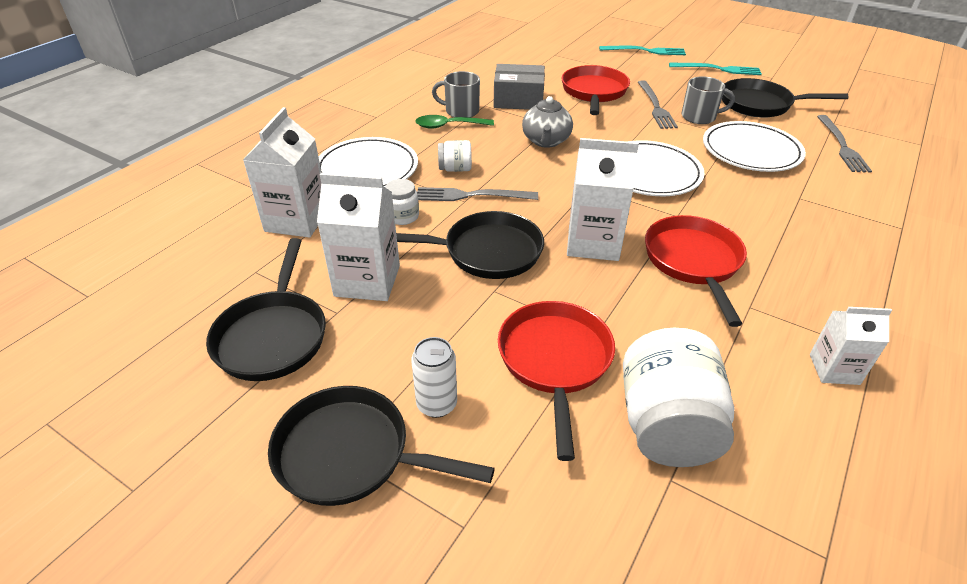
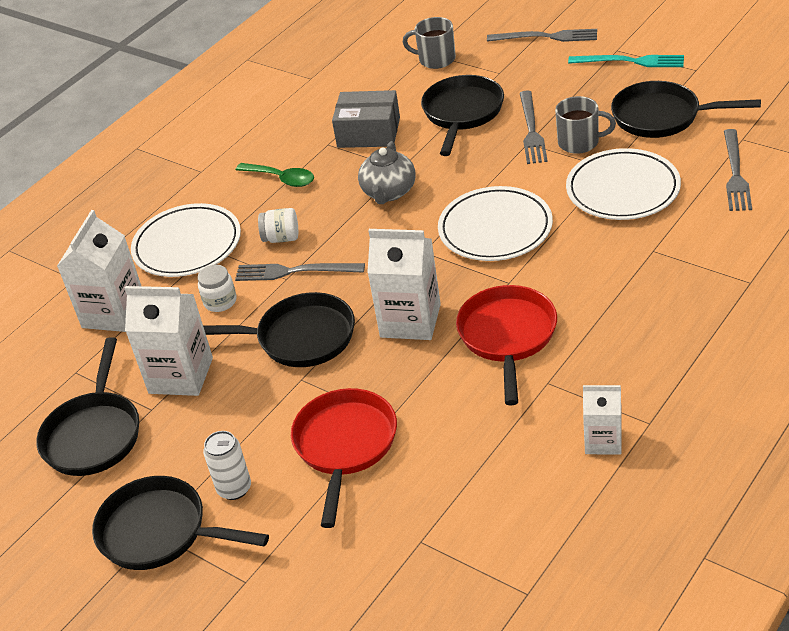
camera: 10 degrees right, 0 degrees up
green spoon [415,115,494,129] -> green spoon turned 150 degrees counterclockwise [236,163,314,187]
grey mug [432,71,480,118] -> grey mug moved to [403,17,456,69]
red pan [562,65,630,115] -> black pan [421,75,504,156]
turquoise fork [599,46,686,55] -> grey fork [487,29,597,42]
white jar [623,328,734,467] -> none

